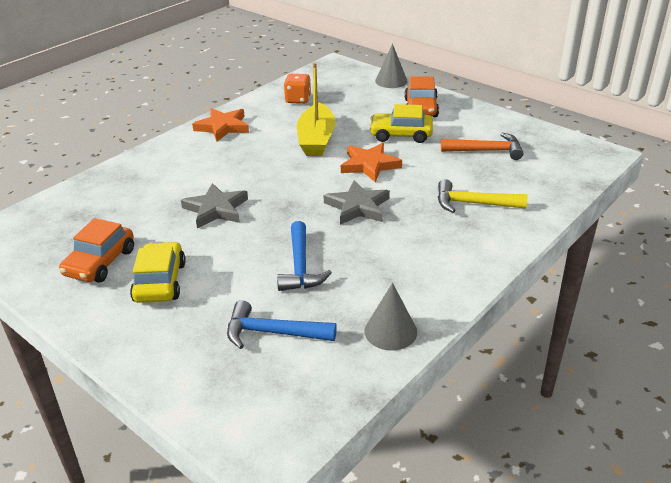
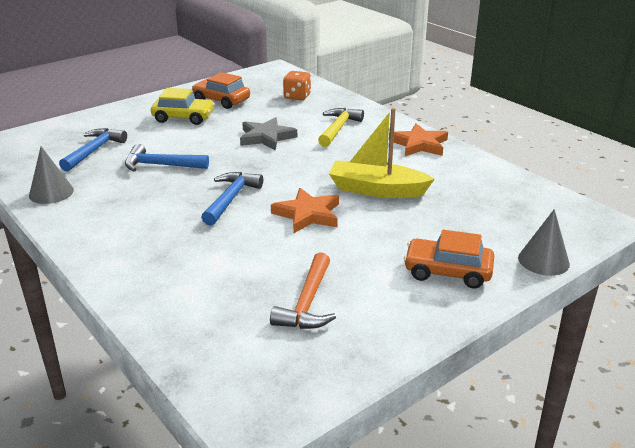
camera: 100 degrees right, 5 degrees down
orange dice [284,74,311,104] -> orange dice moved to [283,71,311,100]
grey star [324,180,390,225] -> blue hammer [201,172,263,225]
yellow car [369,104,433,143] -> none
yellow hammer [438,179,527,213] -> yellow hammer moved to [318,108,364,147]

